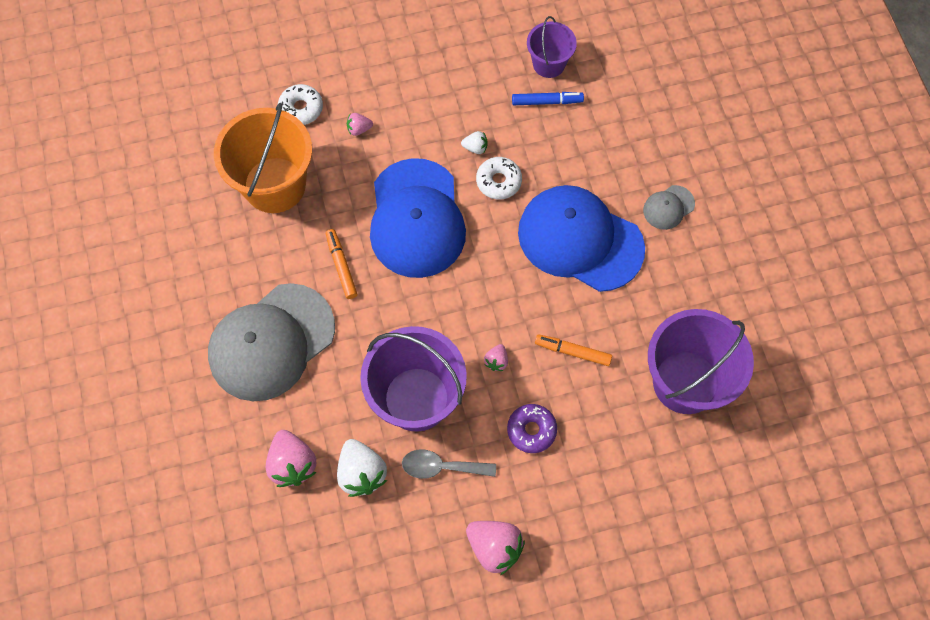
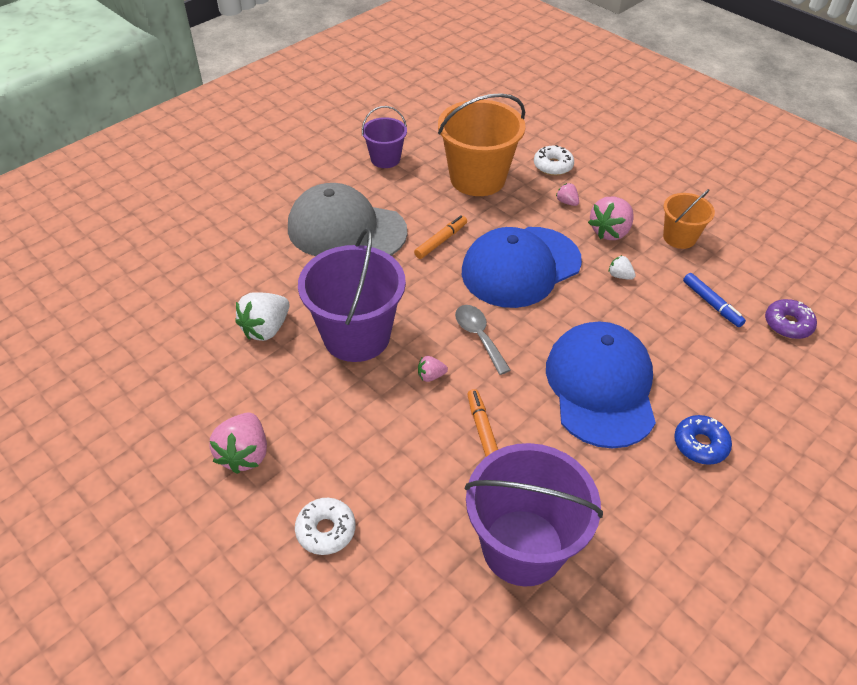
camera: 60 degrees right, 20 degrees down
pink strawberry [266,430,316,487] -> pink strawberry moved to [588,197,634,240]
grey spoon [402,449,496,479] -> grey spoon moved to [455,305,511,375]
white strawberry [461,131,487,154] -> white strawberry turned 150 degrees clockwise [609,255,636,280]
white donut [476,157,522,199] -> white donut moved to [295,498,355,555]
purple donut [507,404,557,453] -> purple donut moved to [765,299,817,339]
purple bucket [527,16,577,78] -> purple bucket moved to [362,106,407,168]
grey cap [643,185,695,230] -> blue donut [674,415,732,465]
none -> orange bucket [663,189,715,249]

